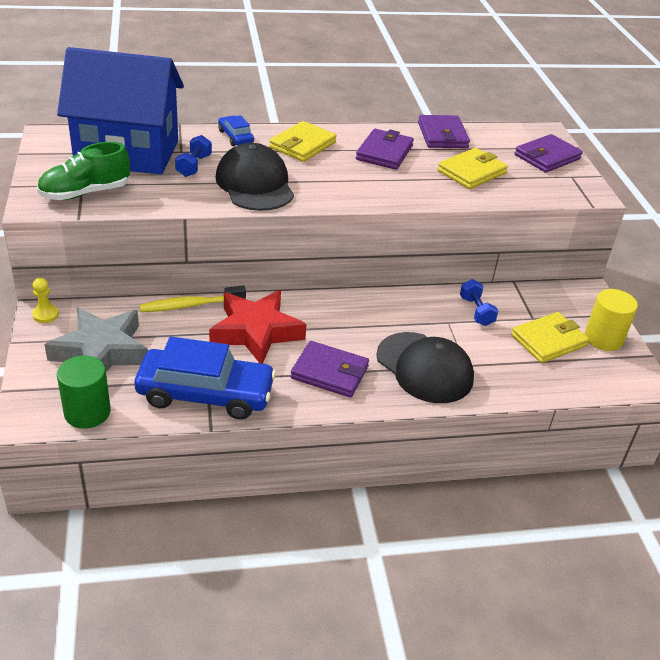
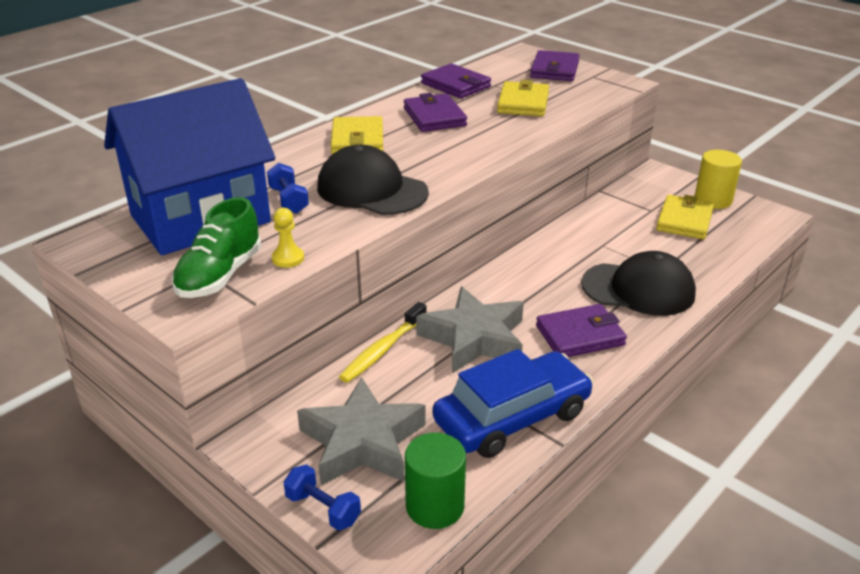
camera: 35 degrees left, 5 degrees down
yellow pawn [32,278,59,323] -> yellow pawn moved to [272,208,304,268]
red star [209,290,306,364] -> grey star [416,287,524,374]
blue car [218,115,254,146] -> none
blue dumbbell [460,279,498,326] -> blue dumbbell moved to [283,464,361,531]

